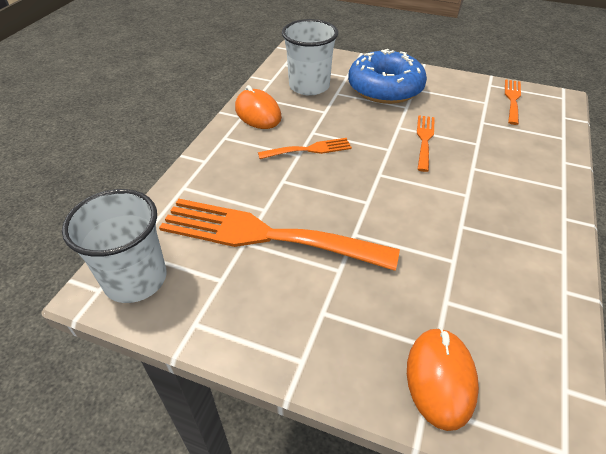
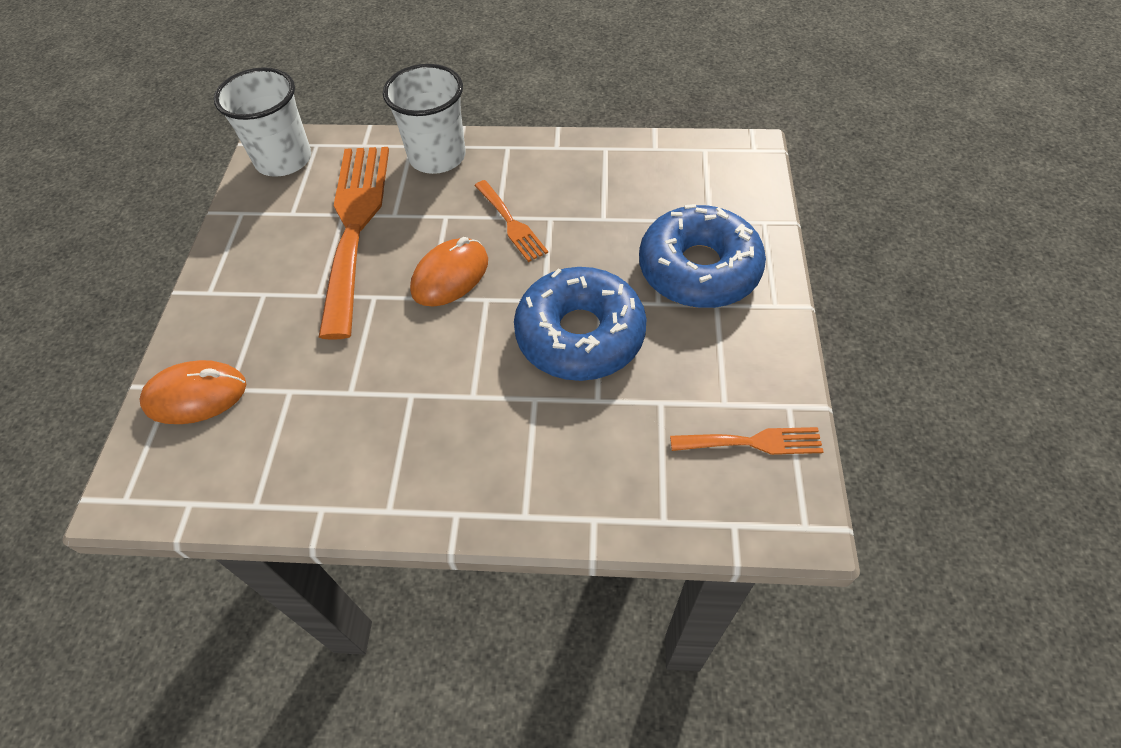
camera: 75 degrees right, 10 degrees up
orange mouse [235,85,282,129] -> orange mouse moved to [410,237,488,307]
white cup [282,19,338,96] -> white cup moved to [383,64,466,174]
orange fork [417,115,435,172] -> blue donut [514,267,647,381]

